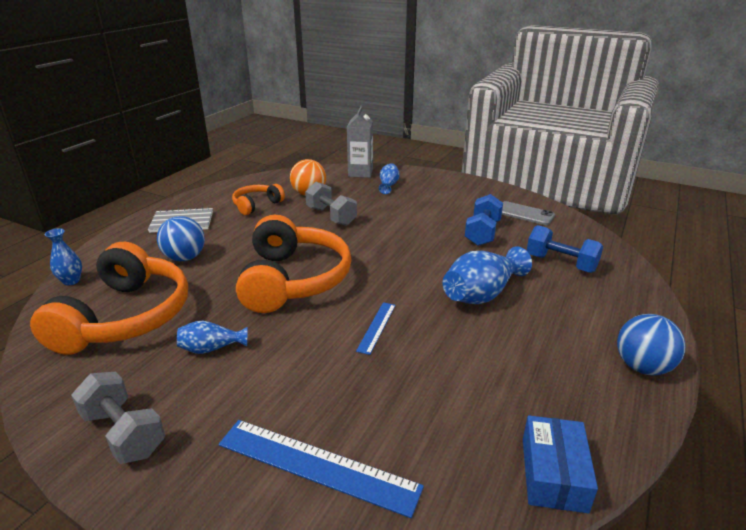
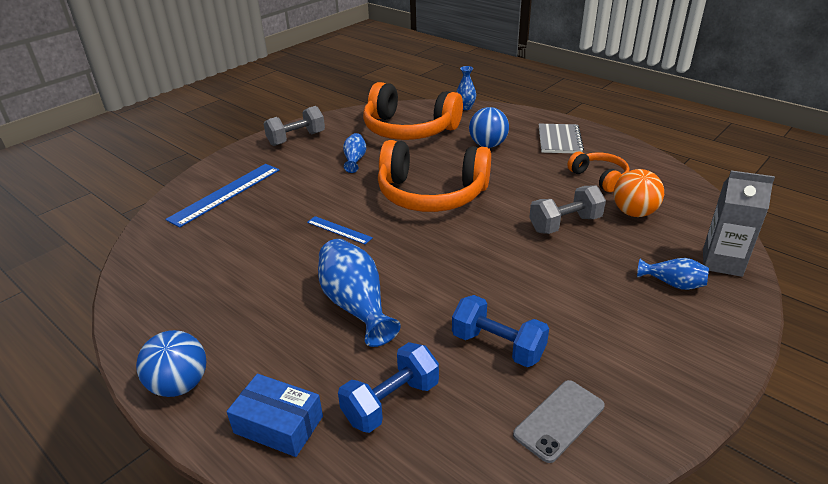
camera: 105 degrees right, 5 degrees up
blue box [523,415,598,513] -> blue box moved to [226,374,323,457]

